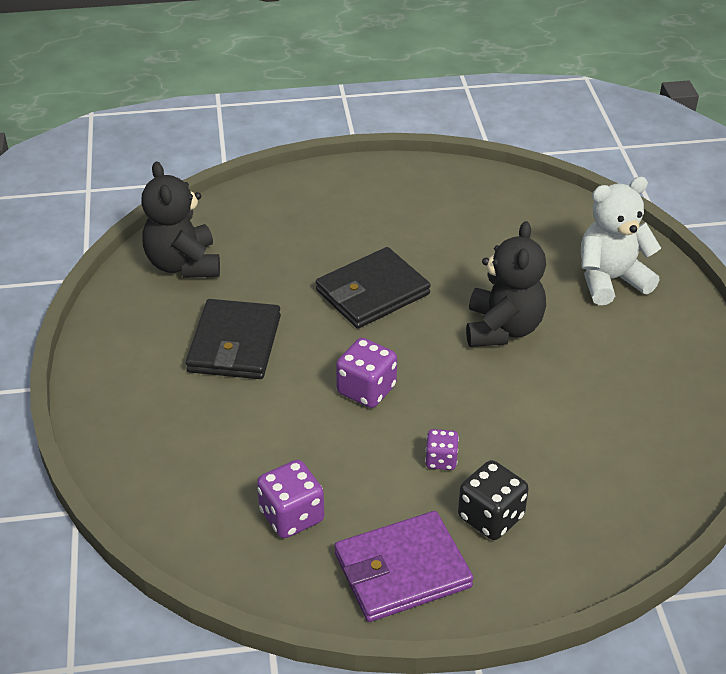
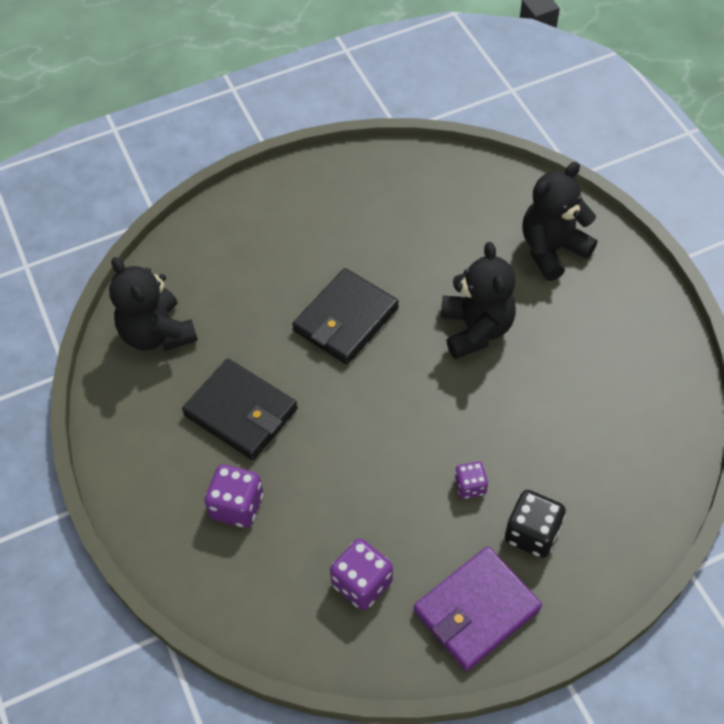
camera: 15 degrees left, 15 degrees up
black wallet [186,299,281,379] -> black wallet turned 45 degrees counterclockwise [182,359,298,460]
purple dice [336,338,397,408] -> purple dice moved to [204,464,263,528]
white teddy bear [581,177,661,305] -> black teddy bear [522,162,597,281]

